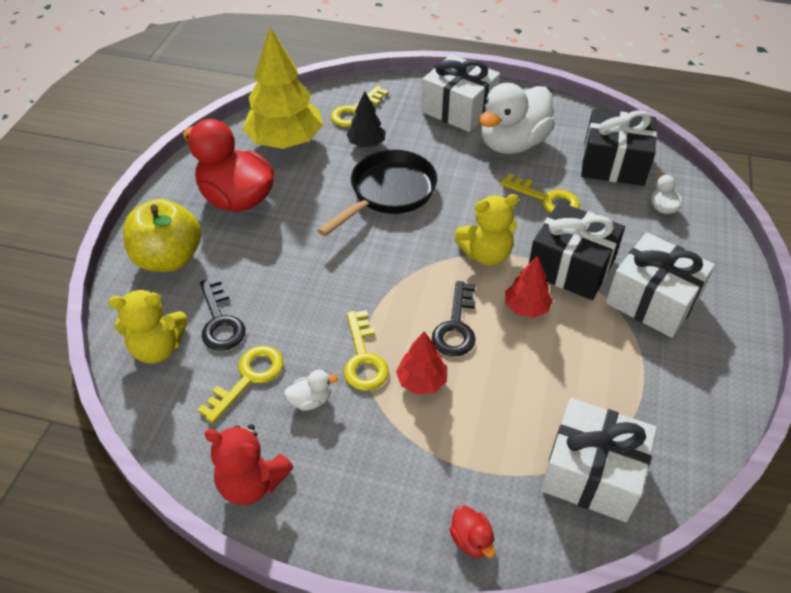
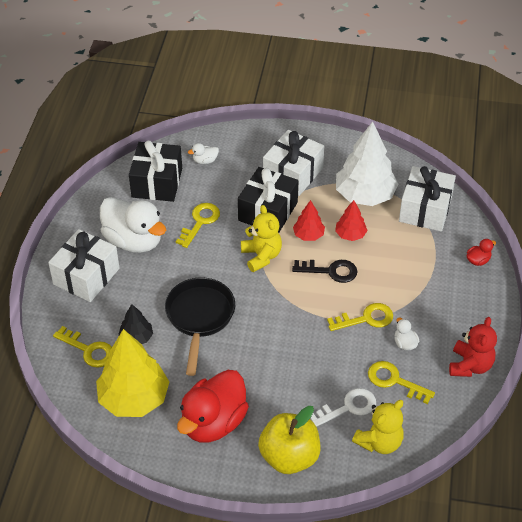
camera: 95 degrees left, 0 degrees up
yellow teddy bear [108,289,187,363] -> yellow teddy bear turned 60 degrees clockwise [352,400,404,454]
black key [200,277,245,351] -> white key [310,388,376,427]
black pan [317,150,437,237] -> black pan turned 60 degrees clockwise [165,277,235,376]
red tree [396,331,447,395] -> red tree moved to [335,200,368,241]
none -> white tree [336,121,398,206]

